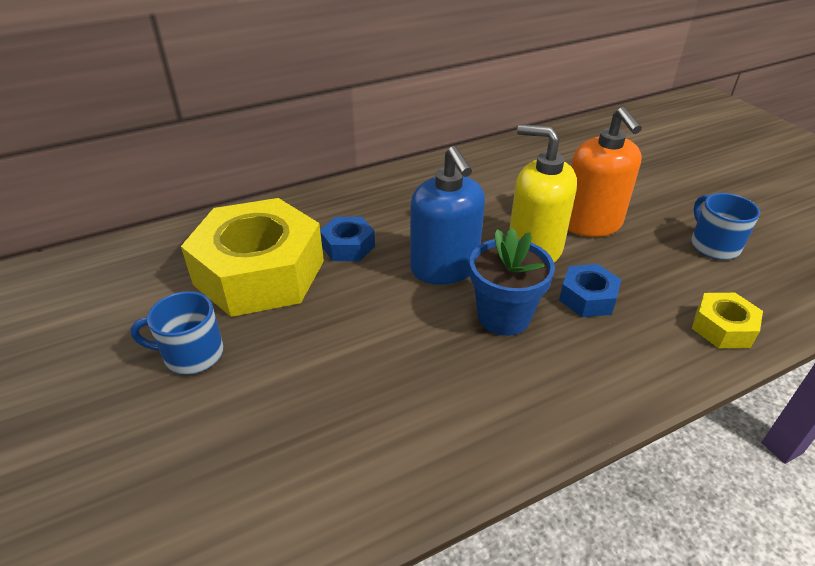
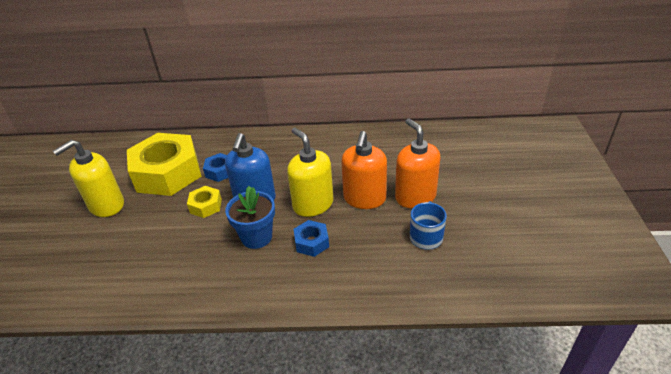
camera: 30 degrees right, 0 degrees up
blue mug [130,291,224,375] -> yellow soap dispenser [53,140,124,217]
yellow nut [692,293,763,348] -> yellow nut moved to [187,186,222,218]
none -> orange soap dispenser [395,118,440,208]

